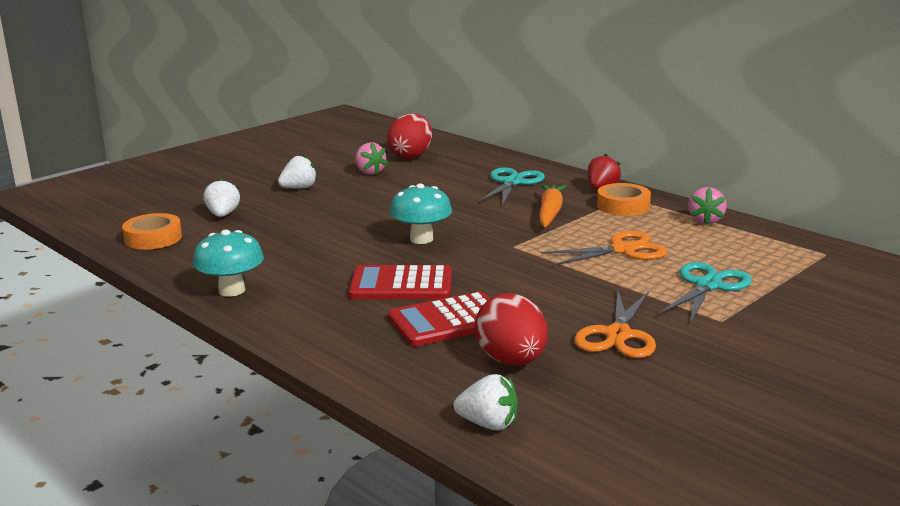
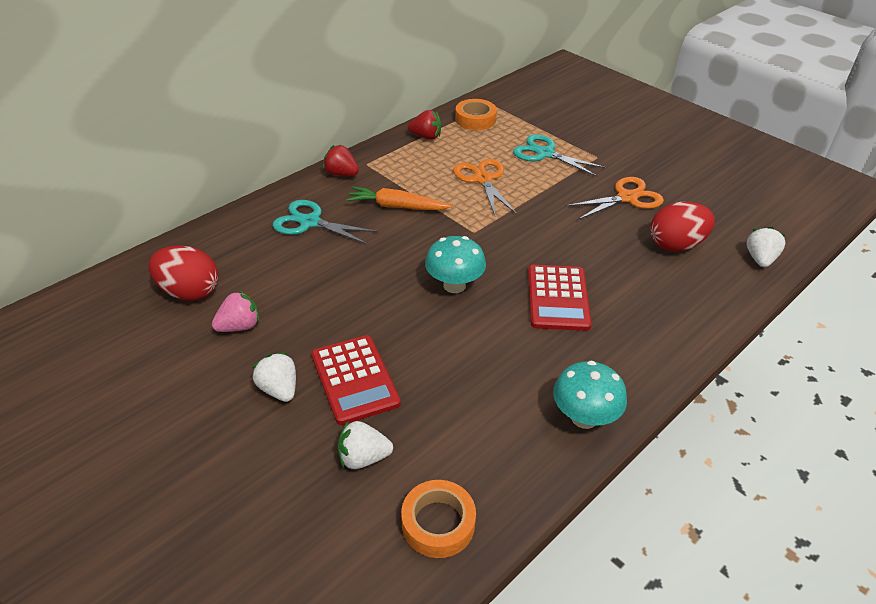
camera: 90 degrees left, 20 degrees up
red calculator [388,291,490,347] -> red calculator moved to [311,335,401,425]
orange scissors [574,291,656,358] -> orange scissors turned 45 degrees counterclockwise [565,177,664,220]
orange tape [597,183,651,216] -> orange tape moved to [455,99,497,130]
pink strawberry [688,187,727,225] -> red strawberry [408,110,441,140]

